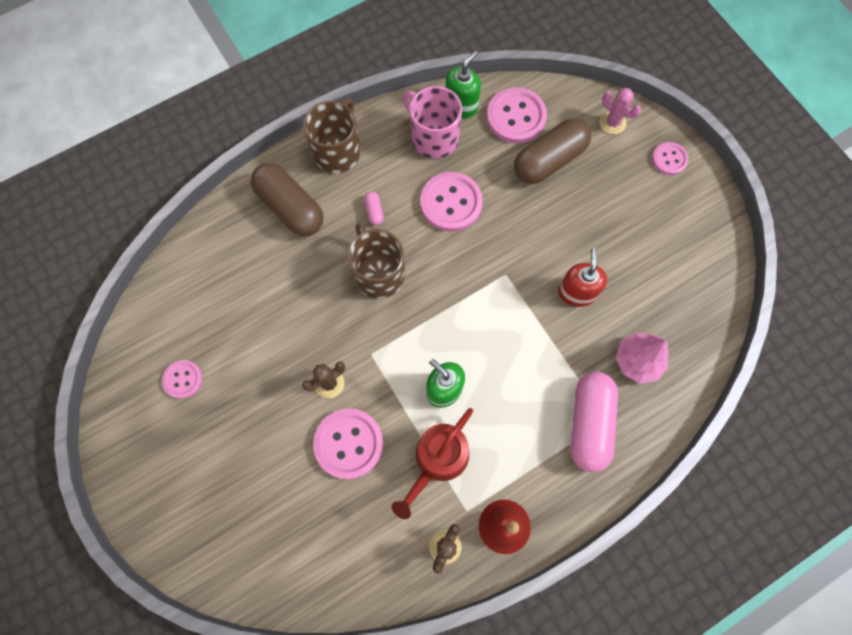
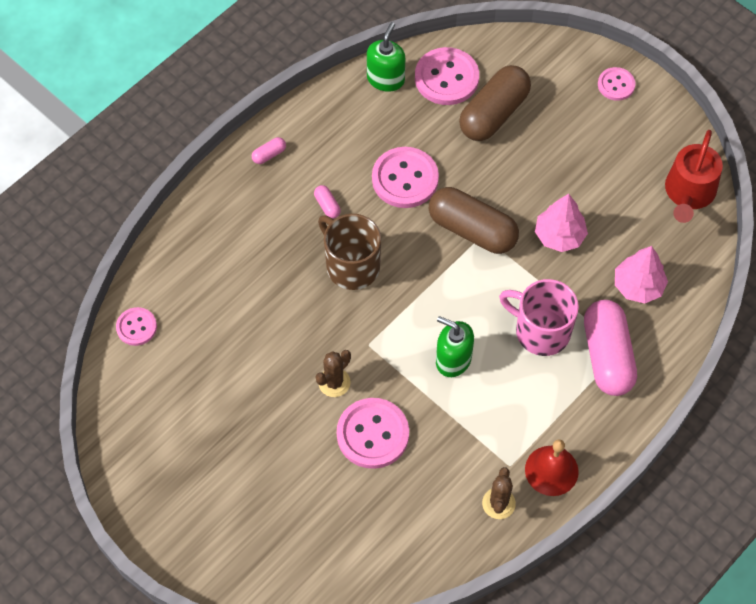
camera: 15 degrees left, 10 degrees down
pink button [162,360,203,399] -> pink button moved to [116,307,157,346]
brown capsule [251,163,323,236] -> brown capsule moved to [429,187,519,254]
brown mug [303,98,360,173] -> pink capsule [252,137,286,164]
red watering can [392,408,473,519] -> red watering can moved to [665,130,723,223]
pink mug [403,86,462,158] -> pink mug moved to [499,279,579,356]
red soap dispenser [558,249,607,307] -> pink tree [535,194,588,252]
pink cactus [600,88,641,134] -> none

